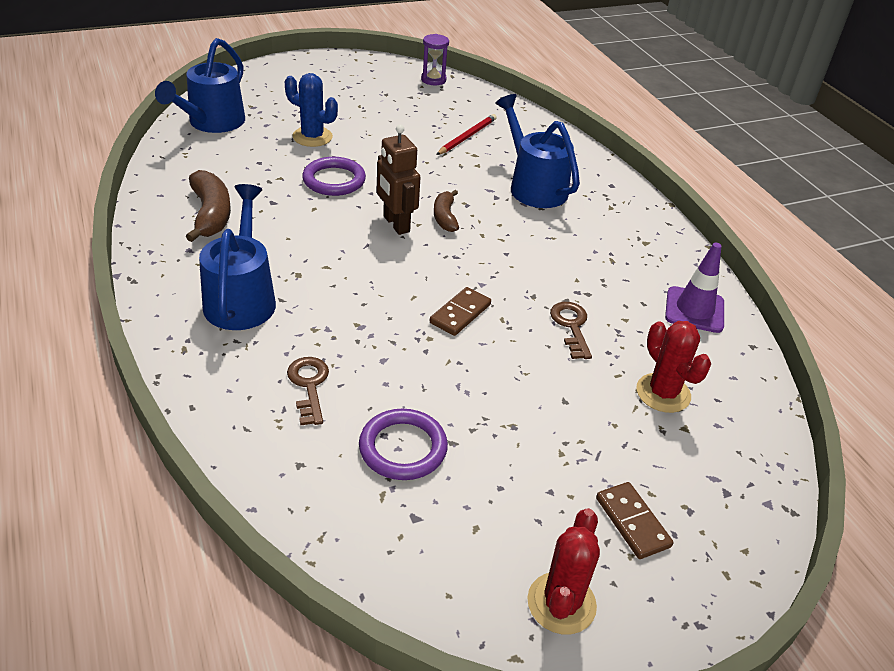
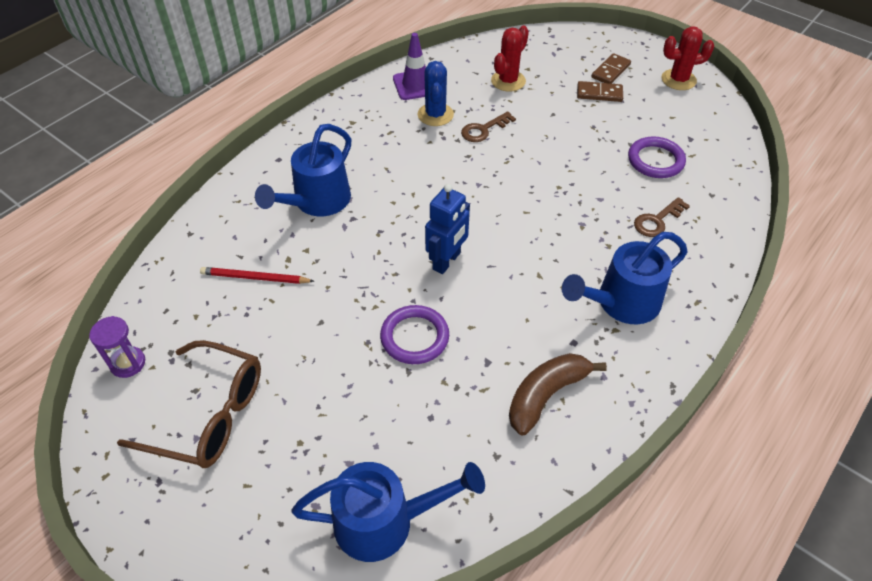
camera: 115 degrees left, 10 degrees up
blue cactus [284,73,338,147] -> blue cactus moved to [418,61,454,126]
brown robot [377,125,420,235] -> blue robot [425,184,470,274]
brown domino [430,287,491,336] -> brown domino moved to [577,81,623,102]
brown banana [434,190,459,232] -> none
none -> brown glasses [117,340,261,468]

